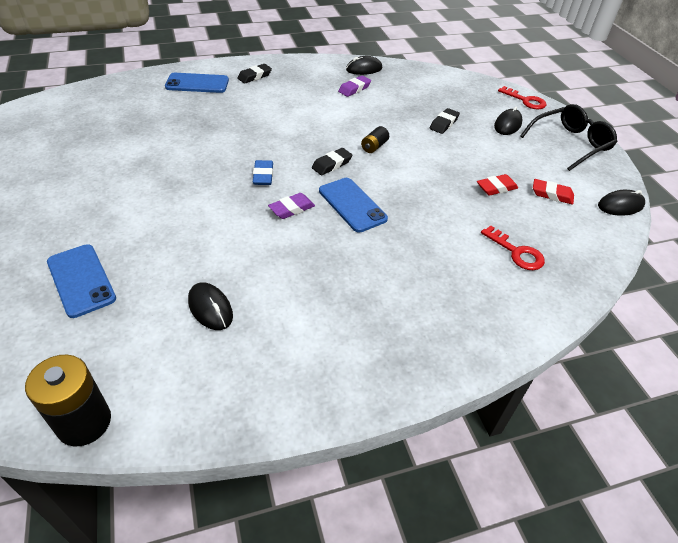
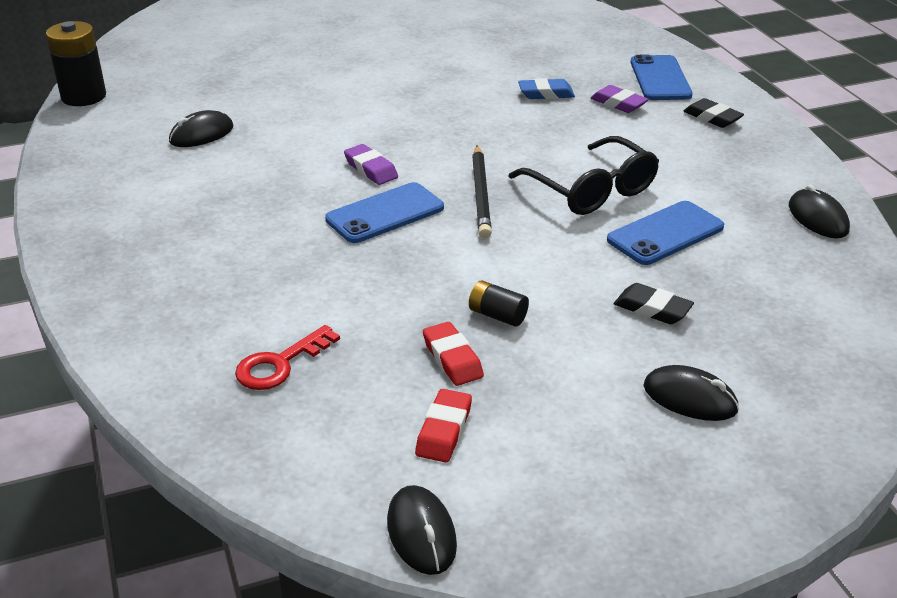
camera: 90 degrees right, 10 degrees down
blue phone [47,244,116,318] -> blue phone moved to [607,201,724,265]
blue eraser [253,160,273,185] -> blue eraser moved to [518,78,575,99]
black eraser [312,148,352,175] -> black pencil [472,145,492,239]
purple eraser [338,76,371,97] -> purple eraser moved to [590,85,649,113]
black battery [361,126,389,153] -> black battery moved to [469,280,529,327]
red key [498,86,546,109] -> none
black glasses [520,104,617,171] -> black glasses moved to [508,136,659,215]

